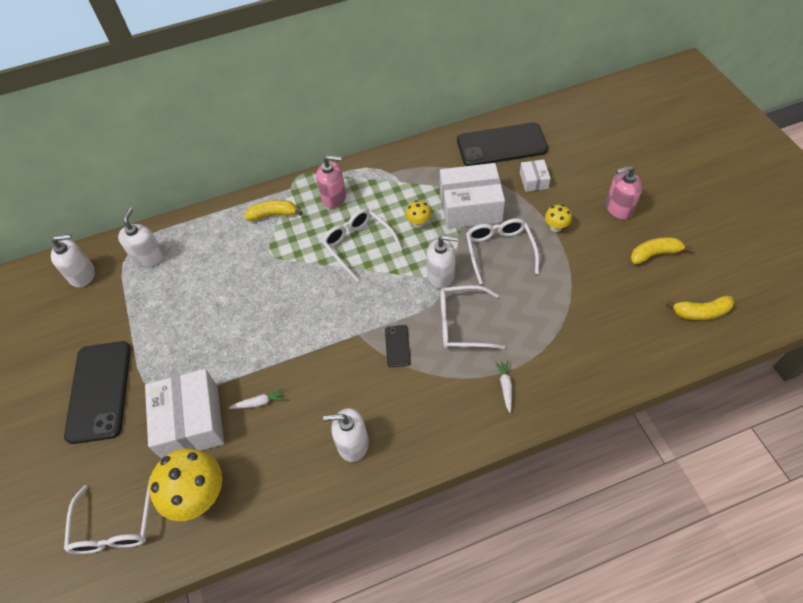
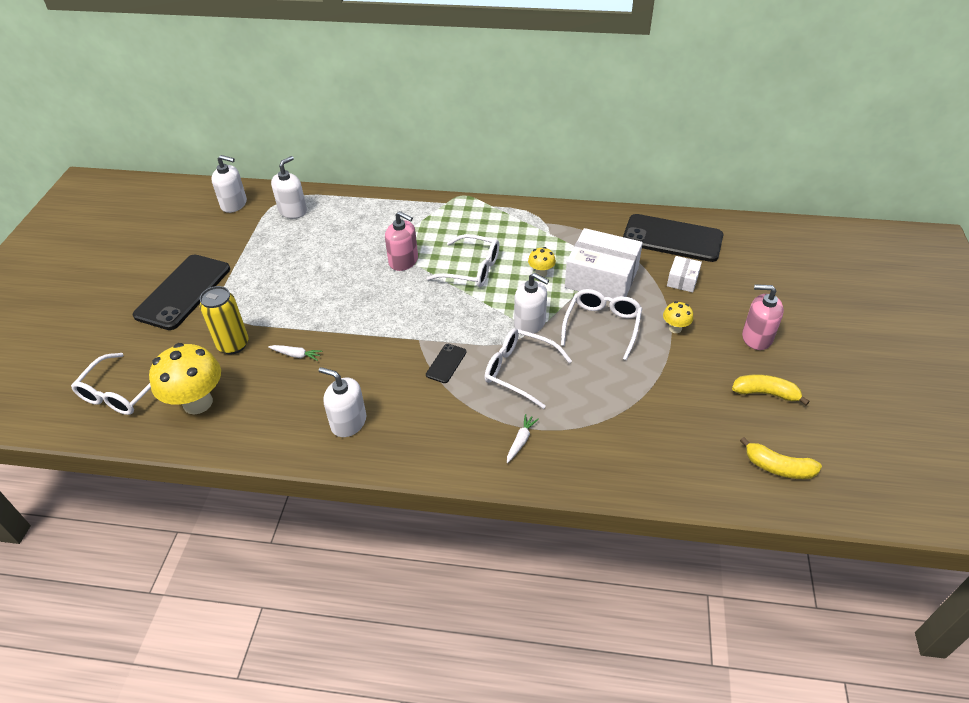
camera: 25 degrees right, 10 degrees down
white box [145,369,224,459] -> yellow can [200,286,248,354]
yellow banana [244,200,302,221] -> none
pink soap dispenser [316,155,346,209] -> pink soap dispenser moved to [385,211,418,271]
white glasses [322,209,403,282] -> white glasses turned 120 degrees clockwise [426,234,499,287]

